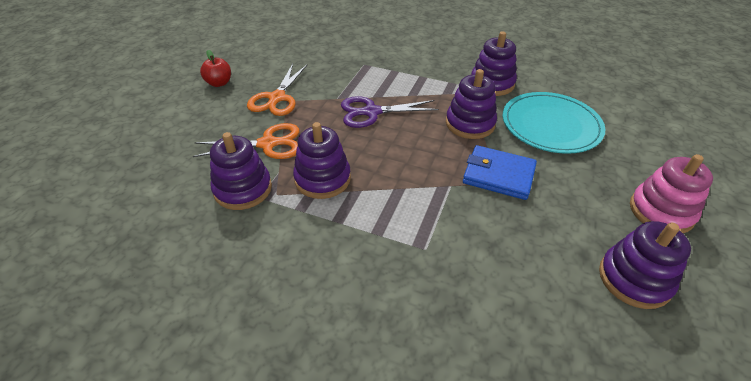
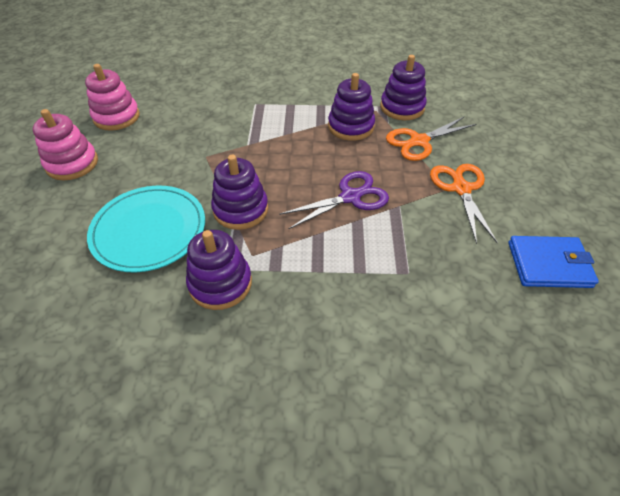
camera: 160 degrees right, 5 degrees up
red apple [200,50,231,87] -> none
blue wallet [463,145,537,200] -> blue wallet moved to [508,236,599,288]
purple stacking toy [599,221,691,309] -> pink stacking toy [85,64,140,131]

